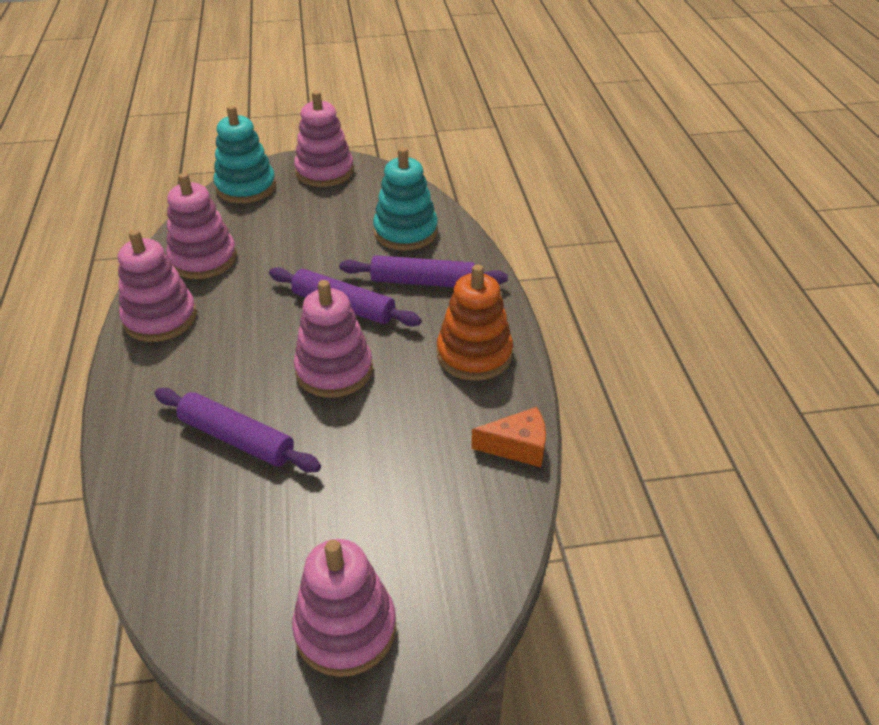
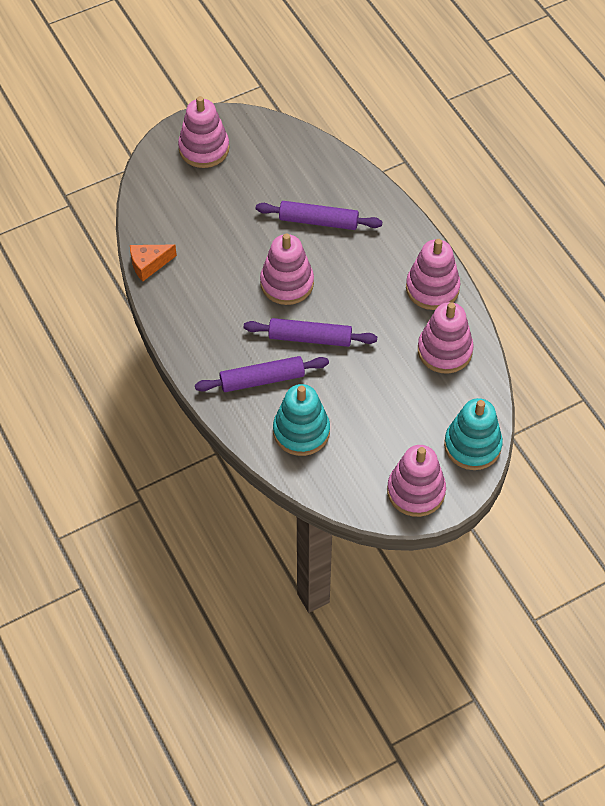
camera: 160 degrees right, 15 degrees up
orange stacking toy [437,265,513,381] -> none

